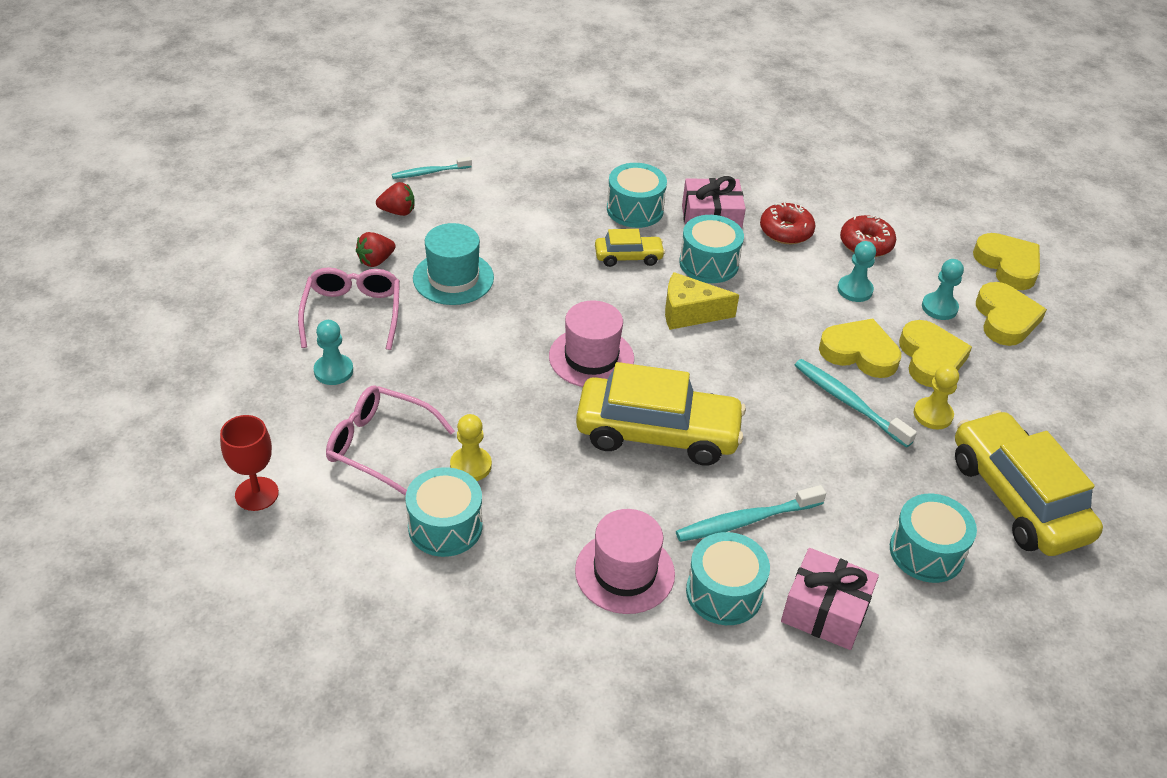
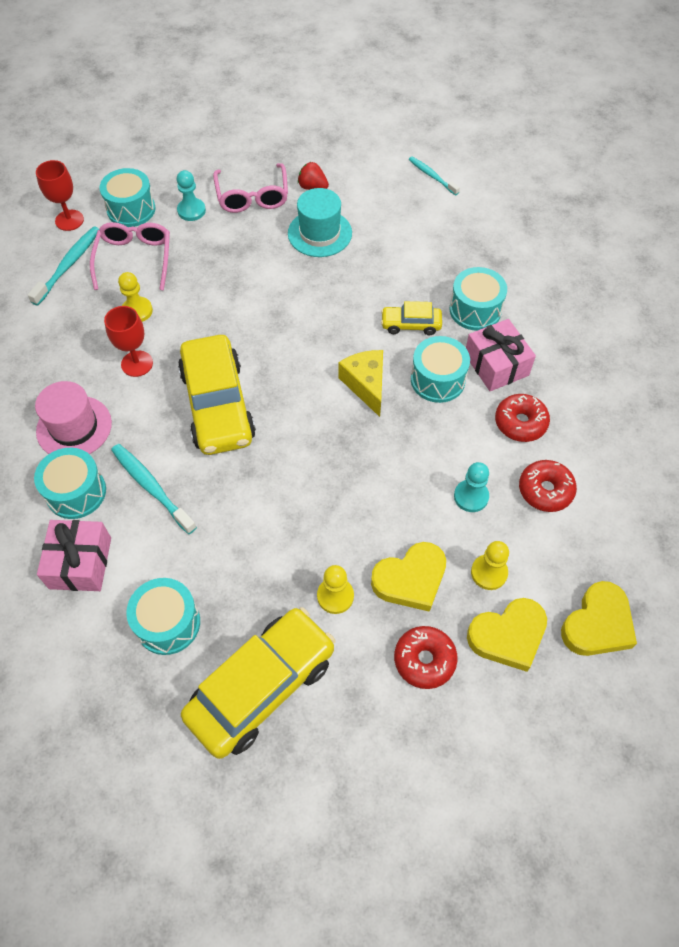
camera: 70 degrees right, 15 degrees up
pink glasses [298,267,400,350] -> pink glasses turned 105 degrees clockwise [213,163,288,213]
red strawberry [376,182,415,216] -> none
turquoise drum [405,467,482,557] -> turquoise drum moved to [99,168,155,227]
pink hat [549,300,634,387] -> none
yellow car [595,229,665,267] -> yellow car turned 120 degrees clockwise [381,301,442,335]
turquoise toothbrush [795,359,917,448] -> turquoise toothbrush moved to [28,226,99,306]
yellow heart [819,319,901,378] -> none
turquoise pawn [922,259,964,320] -> yellow pawn [471,541,509,590]
none -> red goblet [104,306,153,377]
none -> red donut [394,626,458,689]

